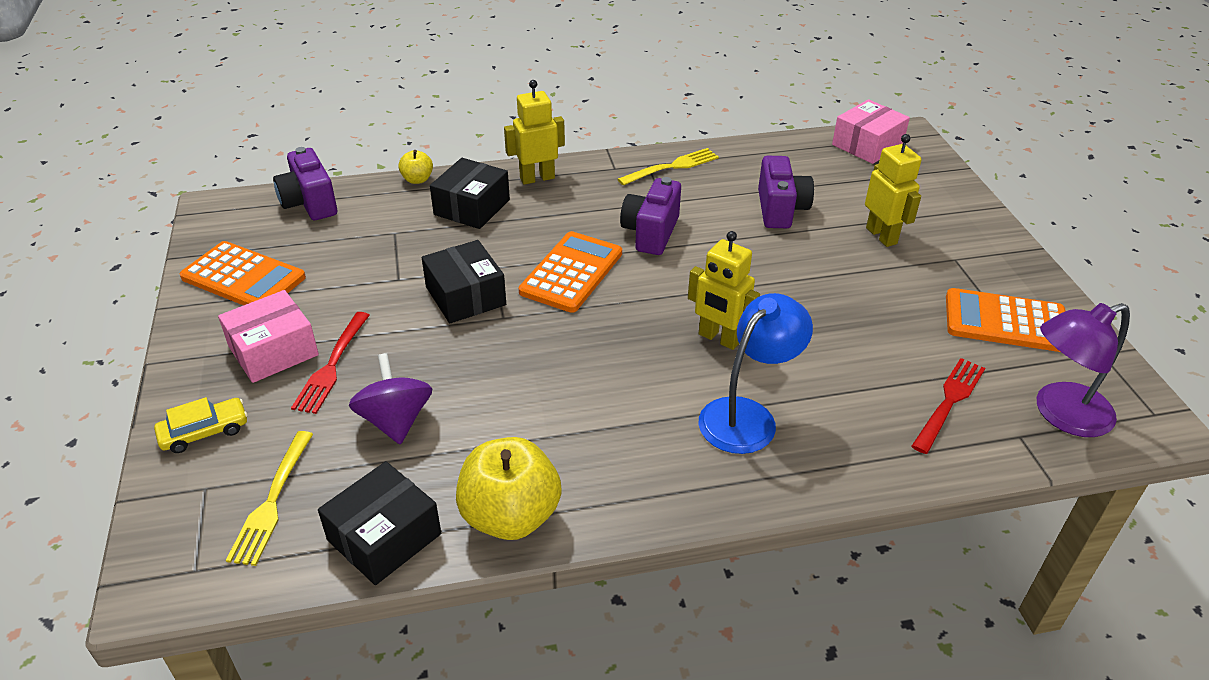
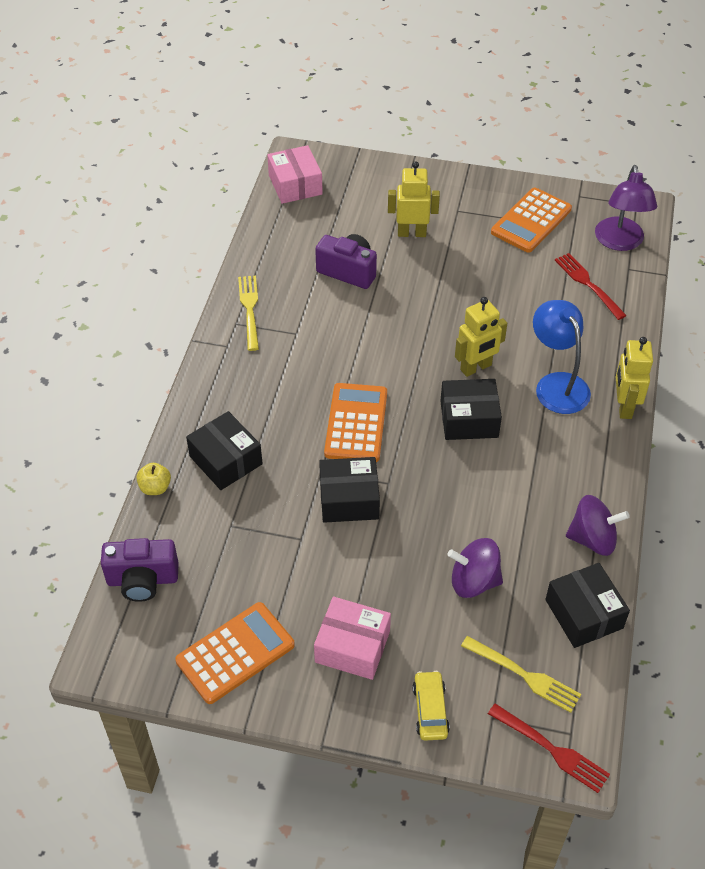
camera: 65 degrees left, 10 degrees up
pink box [218,290,319,383] -> pink box turned 60 degrees counterclockwise [314,597,391,680]
red fork [291,312,370,414] -> red fork moved to [488,703,610,793]
yellow apple [456,437,562,540] -> purple spinning top [566,495,630,556]
yellow robot [504,80,565,185] -> yellow robot moved to [616,337,653,419]
orange calculator [518,231,622,313] -> orange calculator turned 45 degrees clockwise [324,383,387,462]
purple camera [620,177,681,255] -> none
none -> black box [440,379,502,440]

